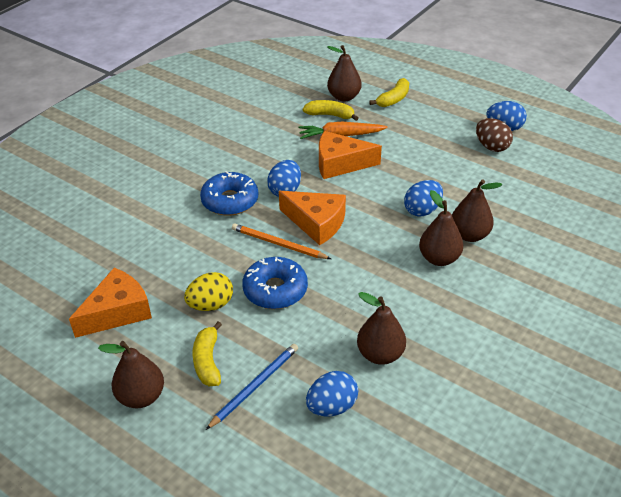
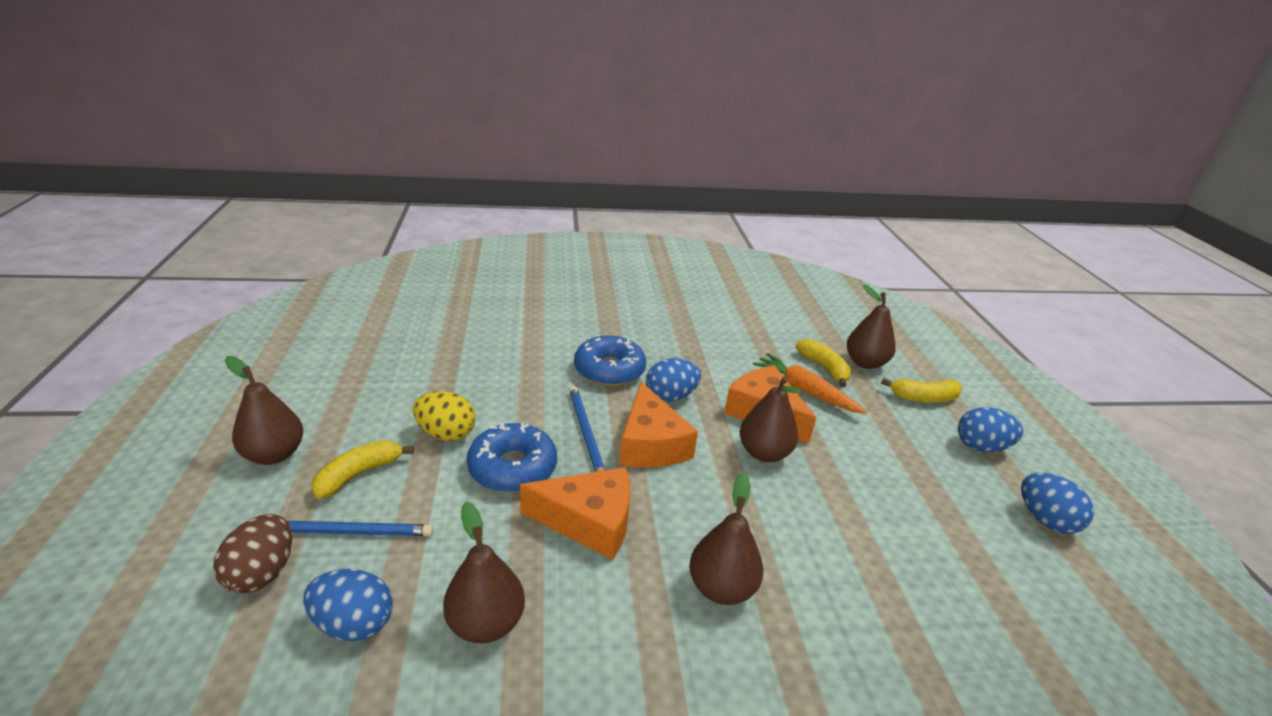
camera: 45 degrees right, 10 degrees down
orange cheese [69,268,152,338] -> orange cheese moved to [520,467,631,560]
orange pencil [232,224,331,259] -> blue pencil [569,386,605,472]
blue egg [404,180,443,217] -> blue egg moved to [958,407,1023,452]
brown pear [452,179,502,242] -> brown pear moved to [740,376,801,462]
brown egg [476,118,513,152] -> brown egg moved to [213,514,292,594]

